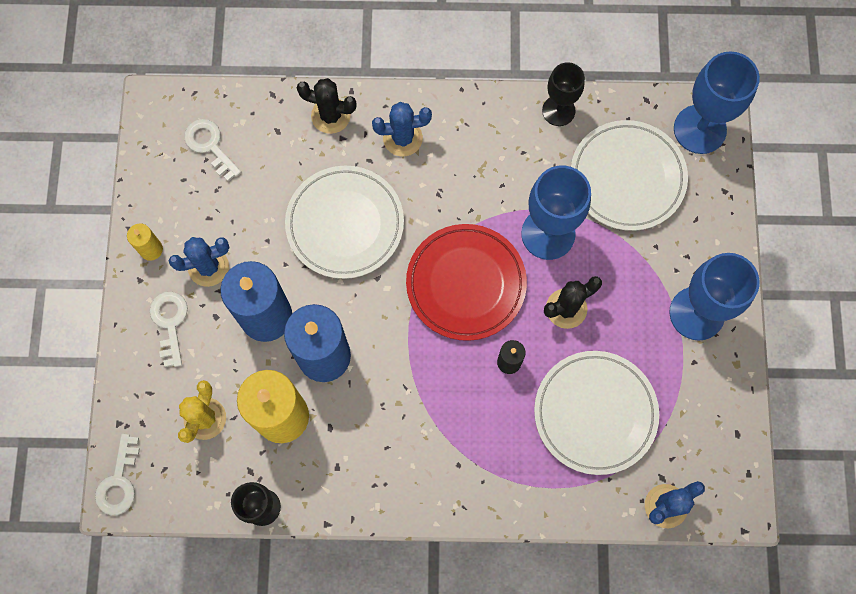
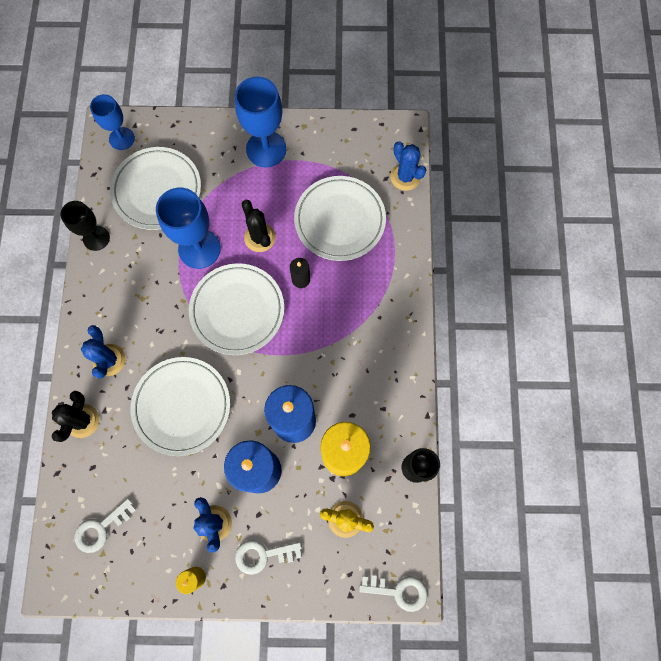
camera: 90 degrees left, 0 degrees up
red plate [406,224,527,341] -> white plate [189,263,284,355]
blue goblet [674,51,760,154] -> blue goblet [90,94,135,150], size x0.63

